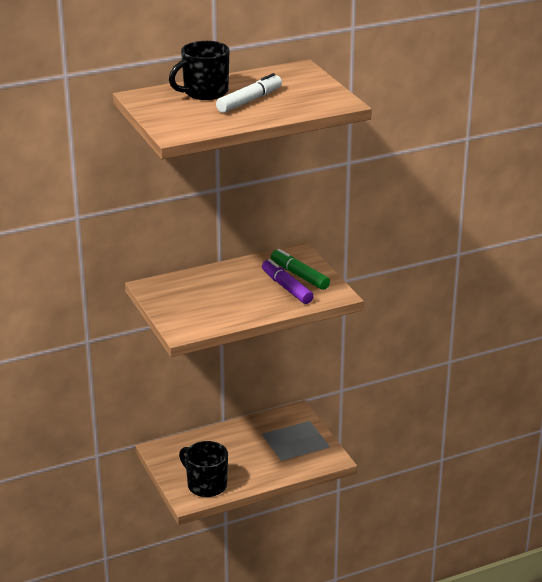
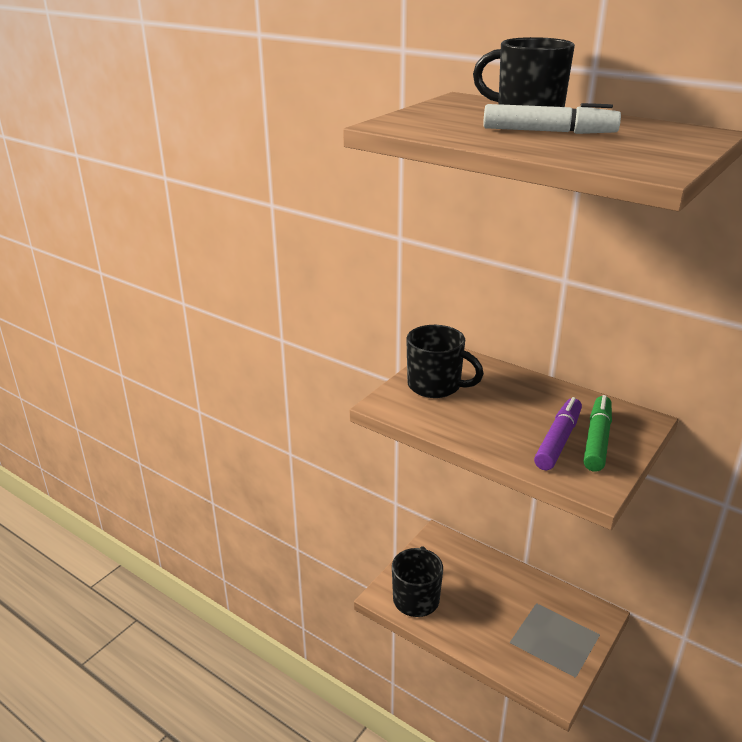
camera: 60 degrees right, 0 degrees up
none -> black mug [406,325,484,398]

